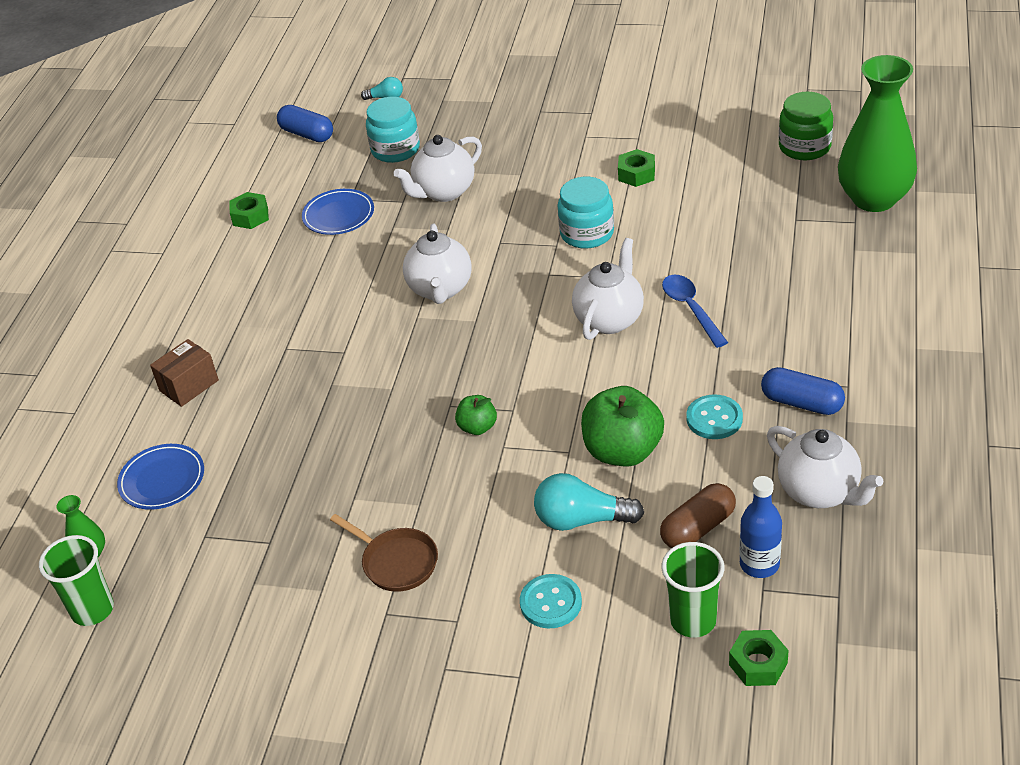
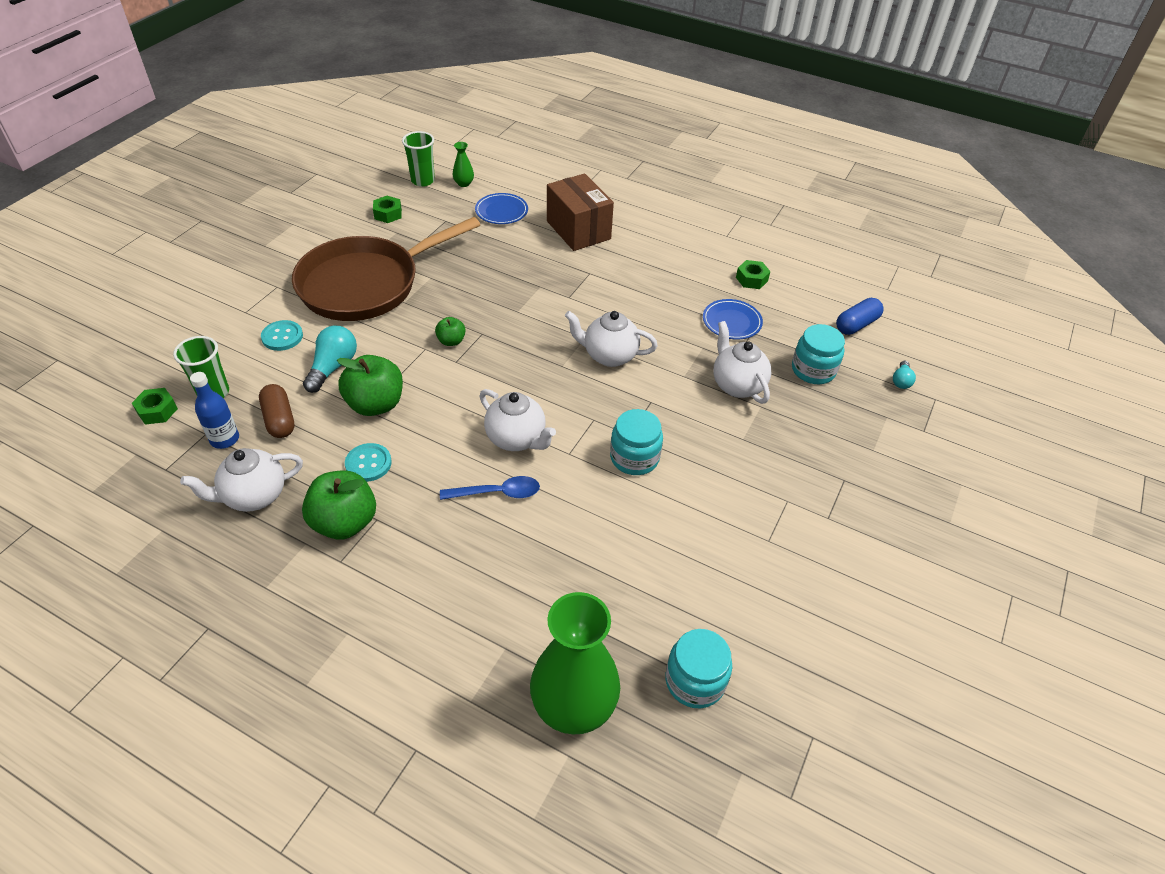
camera: 100 degrees right, 5 degrees up
brown box [150,339,219,407] -> brown box [547,174,614,251], size x1.78
brown pan [330,514,438,592] -> brown pan [292,217,480,321], size x2.50
green nut [618,149,655,187] -> green nut moved to [373,196,402,223]
blue capsule [761,367,845,415] -> green apple [302,470,376,540]
green jar [779,92,833,160] -> turquoise jar [665,629,732,708]

